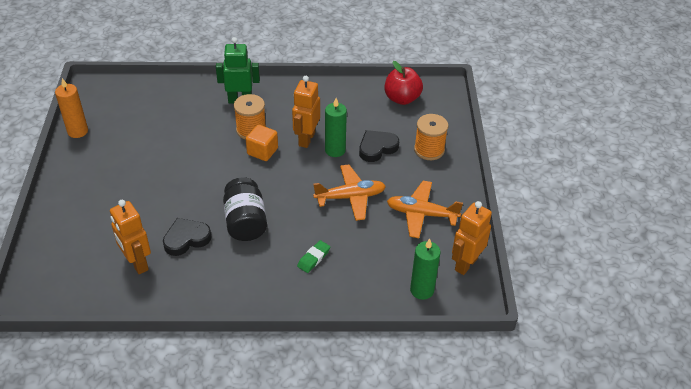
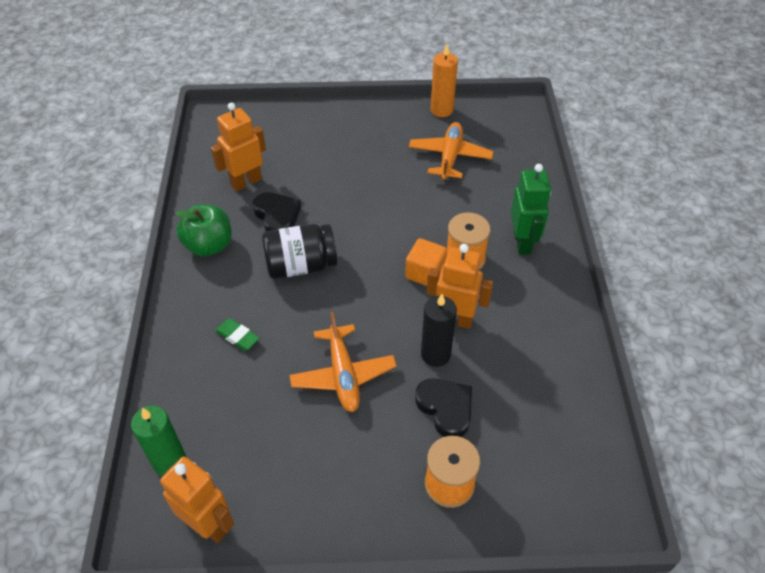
camera: 90 degrees right, 5 degrees up
green candle [325,98,347,157] -> black candle [421,294,457,367]
red apple [385,61,423,105] -> none
orange plane [387,181,463,238] -> orange plane moved to [409,122,494,181]
none -> green apple [175,204,232,256]

